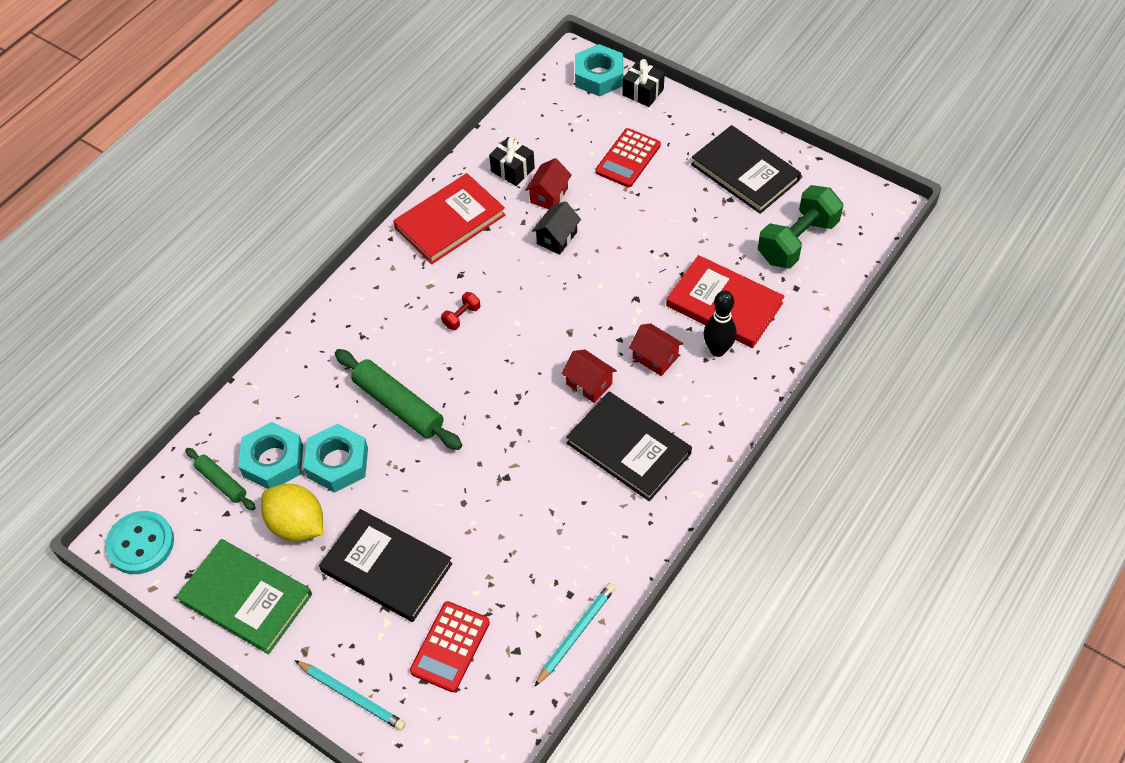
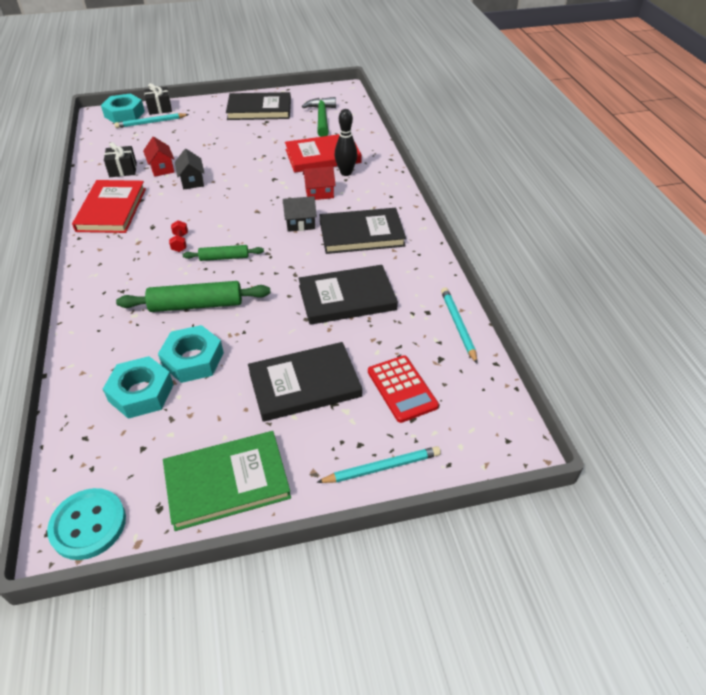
camera: 50 degrees left, 10 degrees down
green rolling pin [185,448,256,510] -> green rolling pin moved to [183,245,264,261]
yellow lemon [261,484,323,541] -> none
red house [562,349,617,403] -> black house [283,196,317,232]
red calculator [595,128,661,187] -> none
green dumbbell [758,185,843,268] -> green hammer [302,97,336,137]
none -> turquoise pencil [114,113,189,128]
none -> black book [298,265,398,325]

